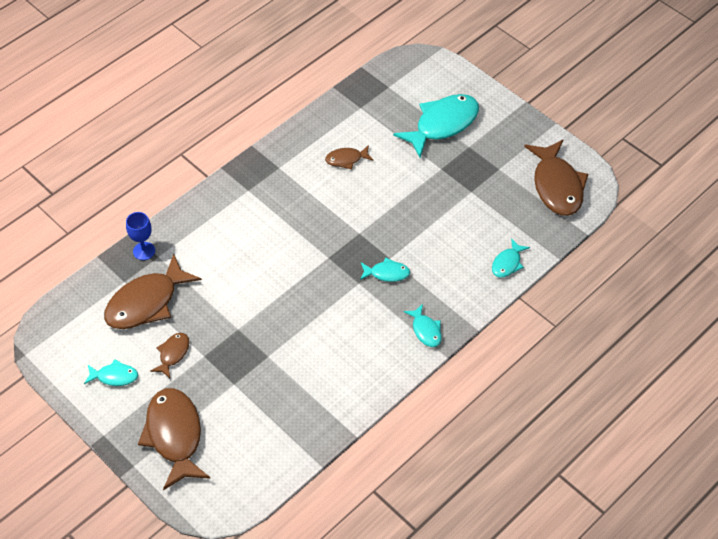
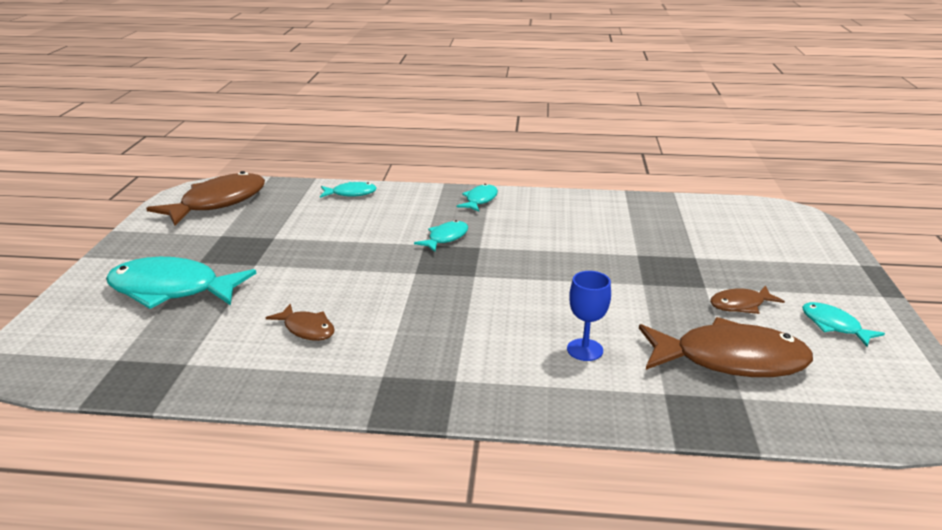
camera: 130 degrees left, 25 degrees down
blue goblet [126,212,155,260] -> blue goblet moved to [567,271,611,361]
brown fish [138,388,211,490] -> none
turquoise fish [360,258,410,282] -> turquoise fish turned 75 degrees clockwise [414,220,468,252]

